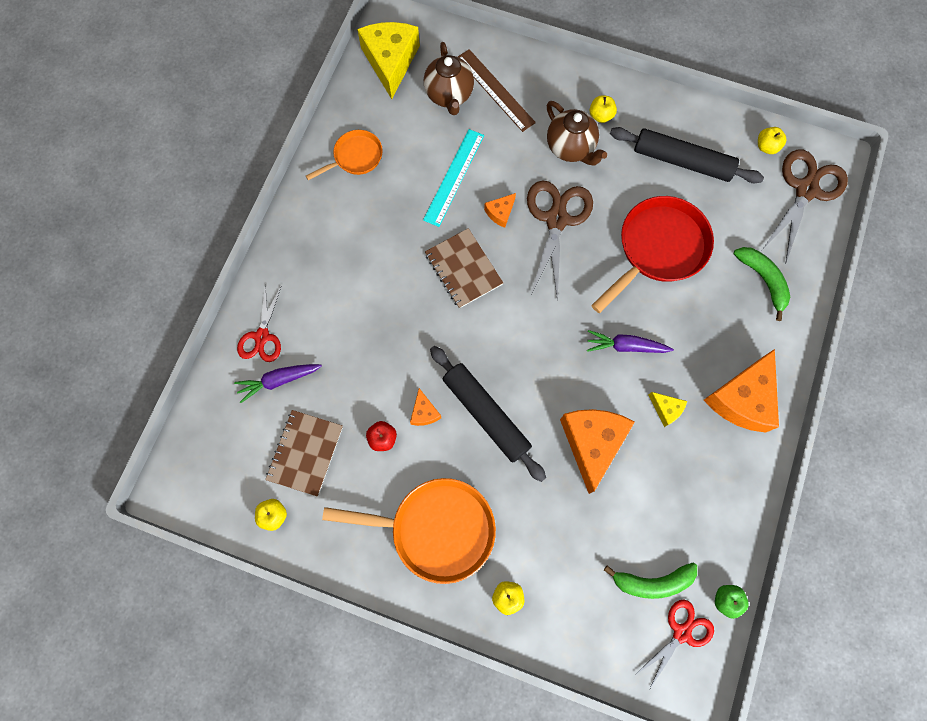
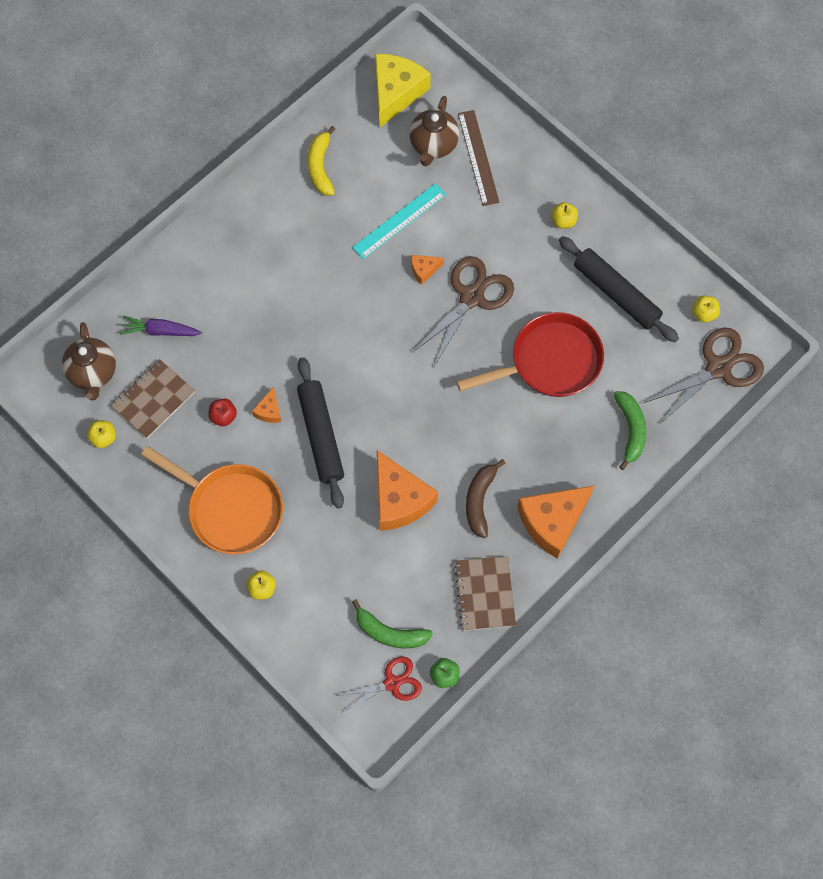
camera: 25 degrees right, 5 degrees down
red scissors [237,284,282,362] -> none
orange pan [306,130,383,180] -> yellow banana [308,126,335,196]
brown notebook [425,228,503,308] -> brown notebook moved to [454,556,516,631]
brown teapot [547,101,607,166] -> brown teapot moved to [62,322,116,400]
orange cheese [560,409,635,494] -> orange cheese turned 120 degrees clockwise [377,450,438,531]
purple carrot [587,330,674,353] -> none
yellow cheese [648,392,687,427] -> brown banana [466,459,506,538]

